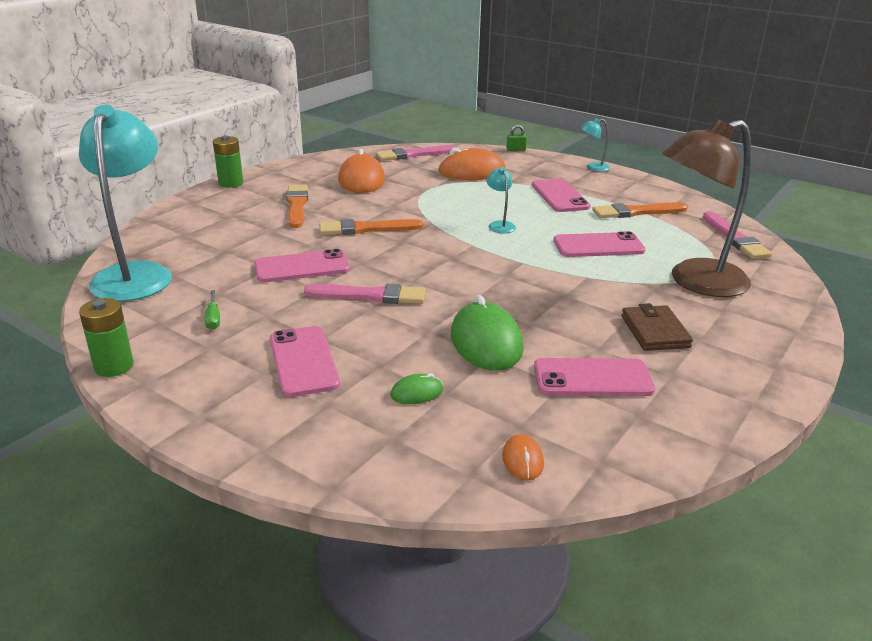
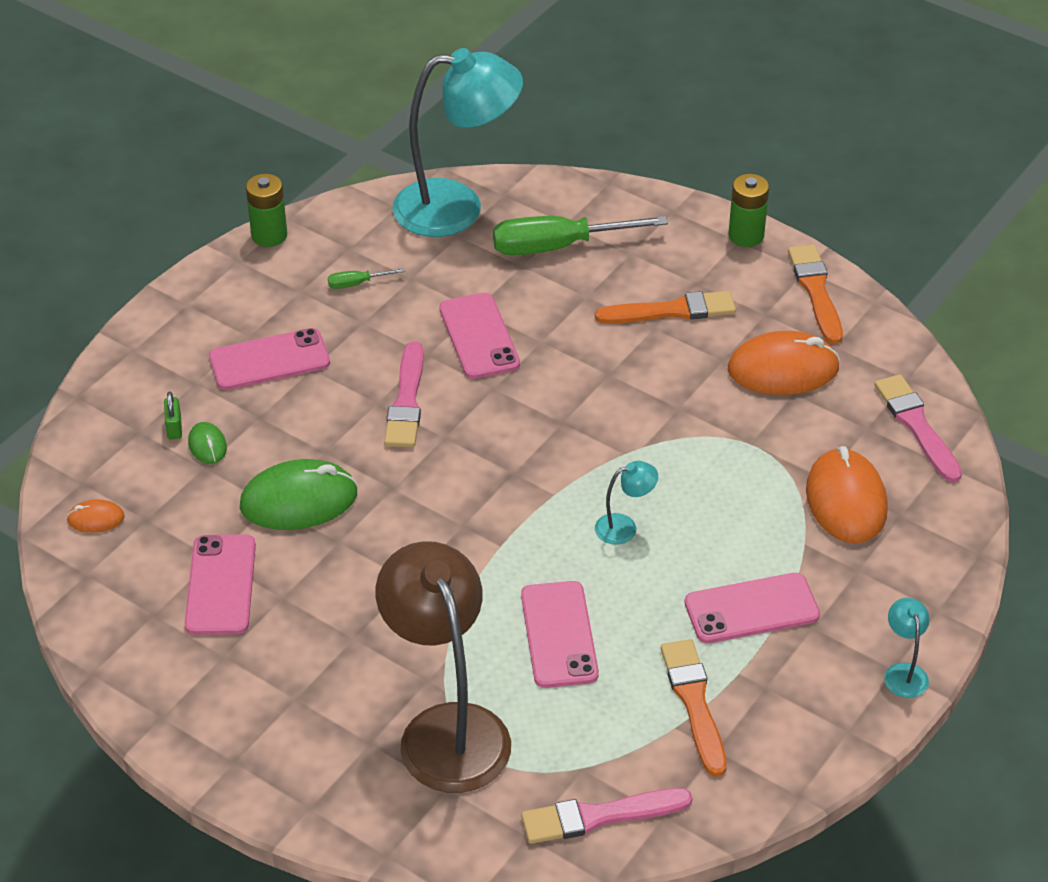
camera: 90 degrees right, 15 degrees up
orange brush [319,219,423,235] -> orange brush moved to [788,245,843,344]
green padlock [506,125,527,151] -> green padlock moved to [164,392,182,439]
brown wallet [622,303,693,351] -> none
none -> green screwdriver [493,216,668,256]

